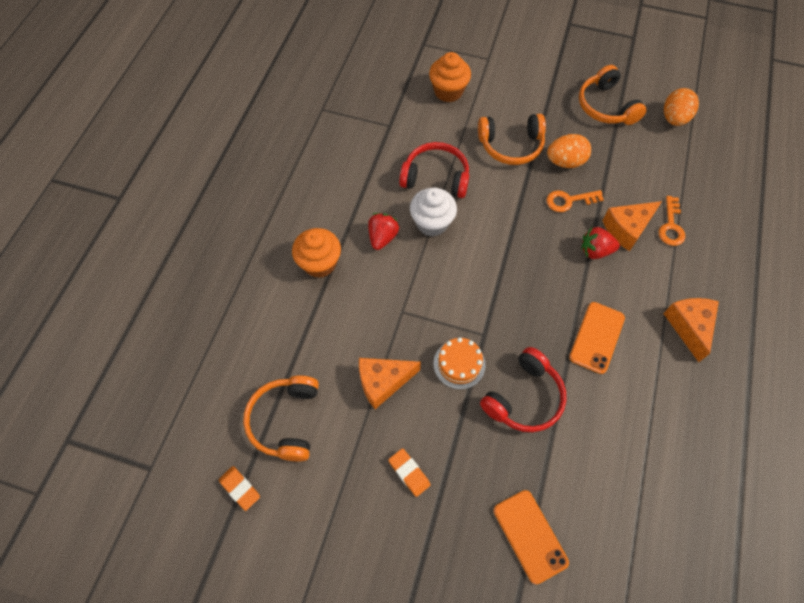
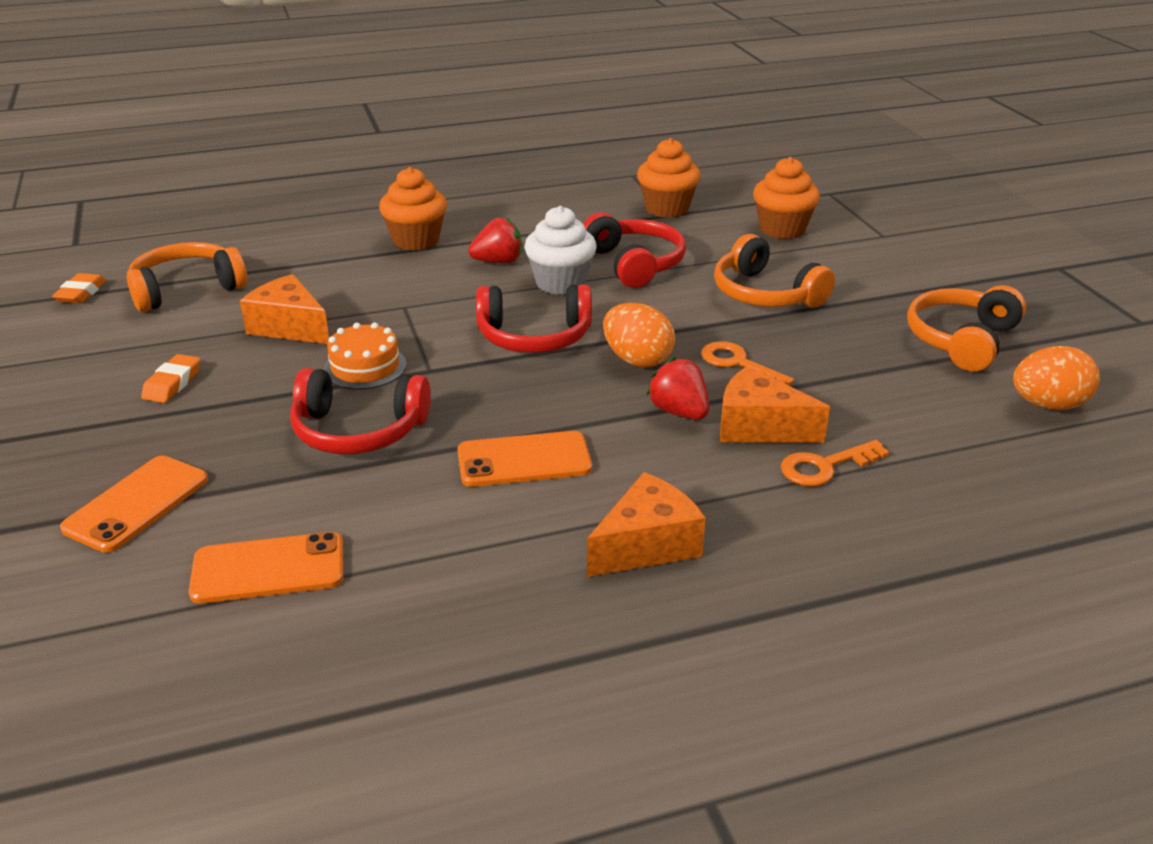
camera: 55 degrees right, 30 degrees down
orange egg [547,134,591,168] -> orange egg moved to [603,303,675,367]
none -> orange phone [189,532,344,604]
none -> red headphones [476,284,592,353]
none -> orange cupcake [637,138,701,218]

